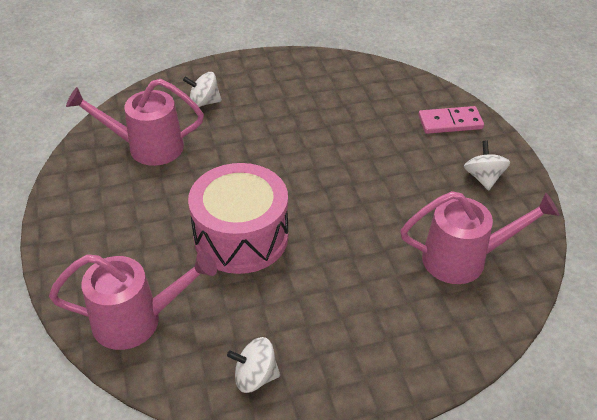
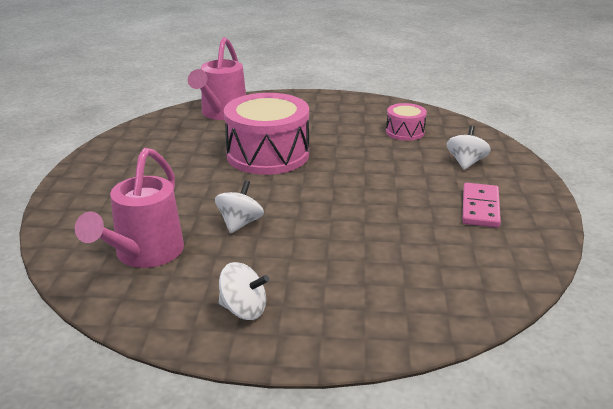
camera: 110 degrees right, 15 degrees down
pink watering can [66,79,204,166] -> pink drum [386,103,427,141]
white spinning top [227,337,280,393] -> white spinning top moved to [215,180,264,233]
pink domino [418,106,484,134] -> pink domino moved to [462,183,501,228]

